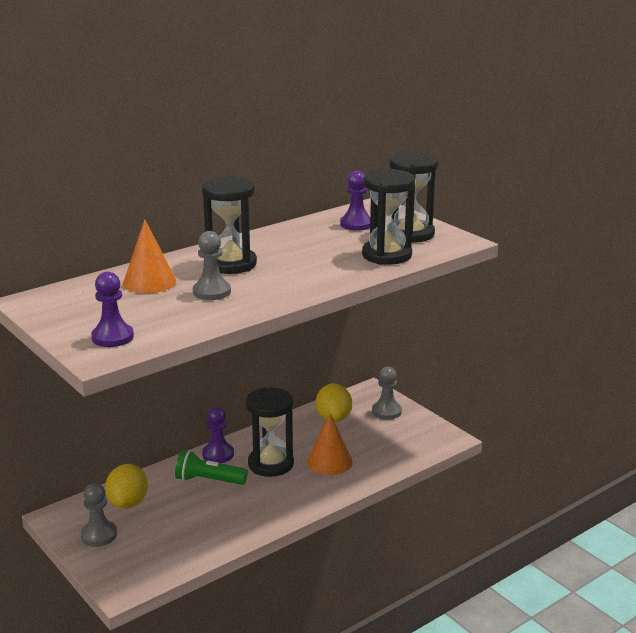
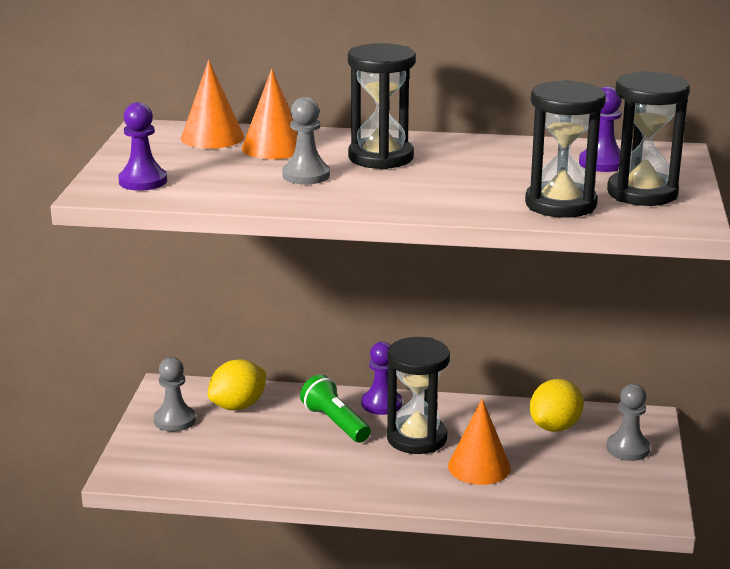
camera: 45 degrees right, 0 degrees up
none -> orange cone [181,60,244,149]

